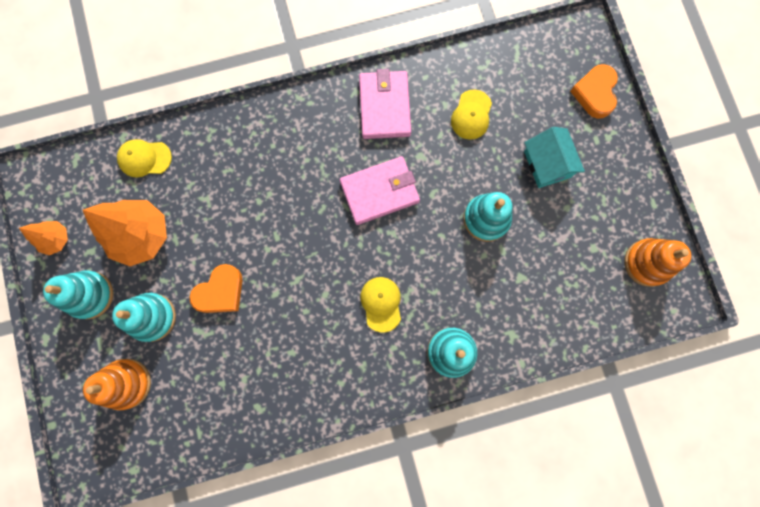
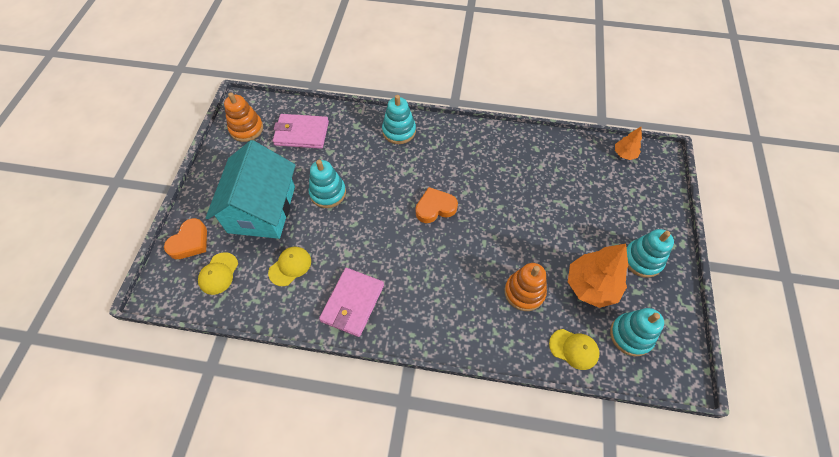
camera: 155 degrees left, 20 degrees down
orange tree [19,221,68,255] -> orange tree moved to [615,127,642,160]
orange stacking toy [83,359,151,410] -> orange stacking toy moved to [505,263,547,311]
turquoise stacking toy [112,293,176,342] -> turquoise stacking toy moved to [610,308,664,356]
orange heart [189,264,242,313] -> orange heart moved to [416,187,458,223]
pink wallet [340,156,420,225] -> pink wallet moved to [273,114,329,149]
yellow cap [361,277,401,332] -> yellow cap moved to [198,252,238,295]
turquoise house [524,127,585,188] -> turquoise house [206,140,296,239], size x1.88

